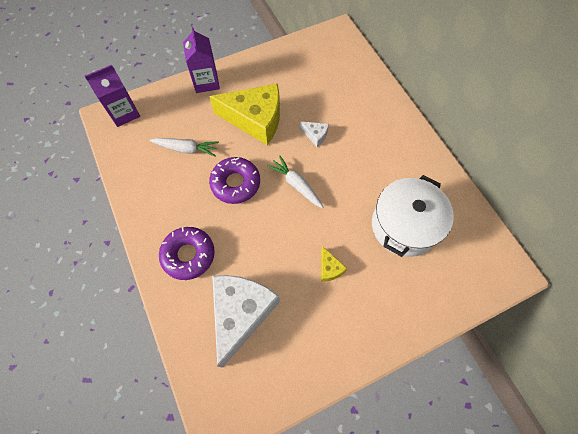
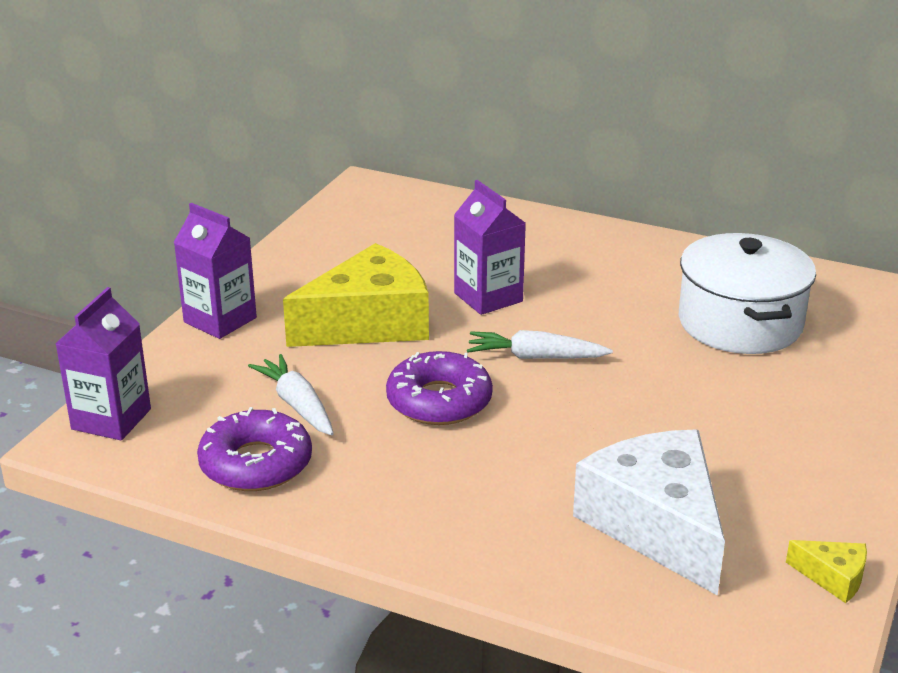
camera: 40 degrees left, 35 degrees down
white carrot [150,138,219,157] -> white carrot turned 90 degrees counterclockwise [248,354,334,435]
purple donut [159,227,215,280] -> purple donut moved to [197,407,312,491]
white cheese [300,121,329,147] -> purple carton [454,180,526,315]
yellow cheese [321,246,347,282] -> yellow cheese moved to [786,540,867,603]

